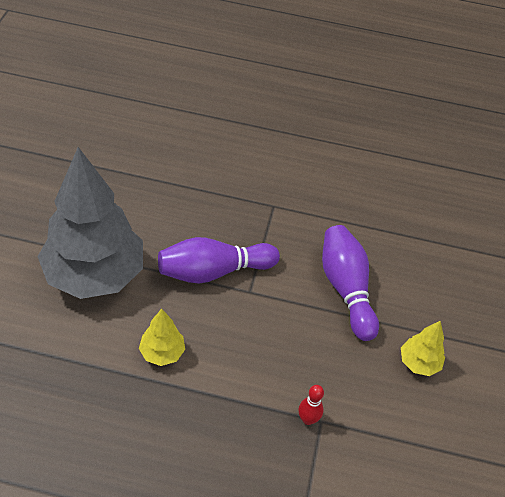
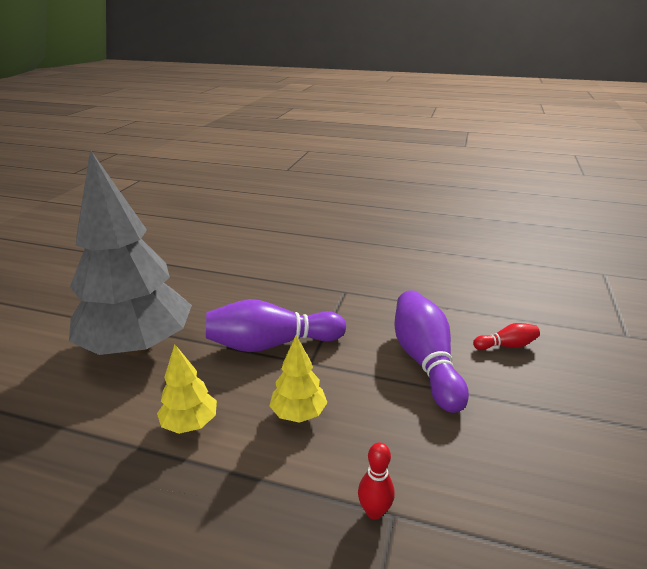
camera: 10 degrees right, 20 degrees down
yellow tree [401,321,445,376] -> yellow tree moved to [269,335,327,423]
none -> red bowling pin [473,323,540,350]

